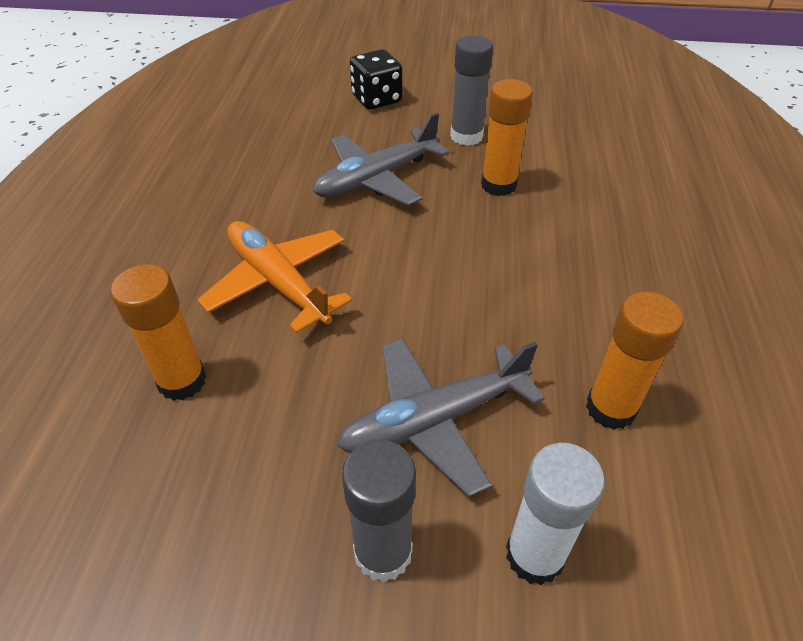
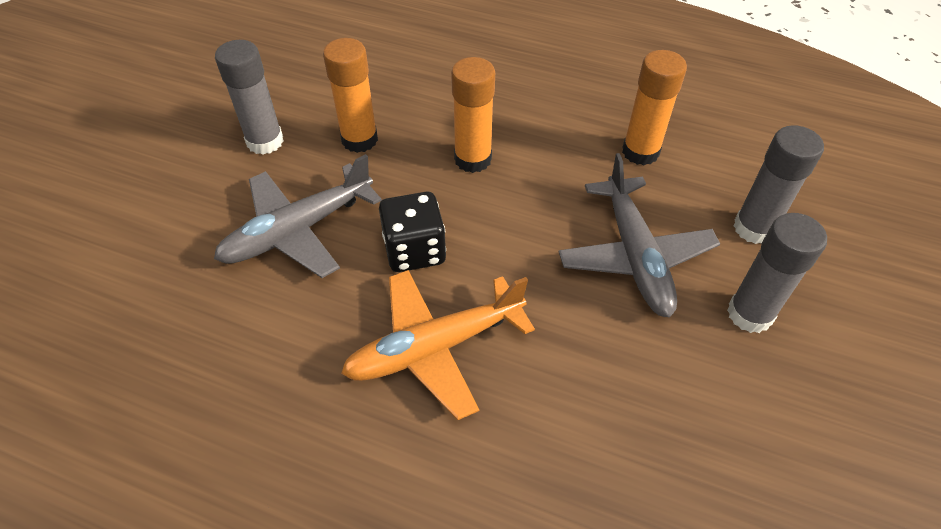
camera: 75 degrees left, 5 degrees up
orange glue stick [111,264,207,401] -> orange glue stick moved to [451,57,495,173]
grey plane [313,113,449,206] -> grey plane turned 75 degrees clockwise [214,154,382,278]
black dice [350,49,402,110] -> black dice moved to [379,192,446,272]
white glue stick [506,443,605,585] -> grey glue stick [733,125,824,244]

